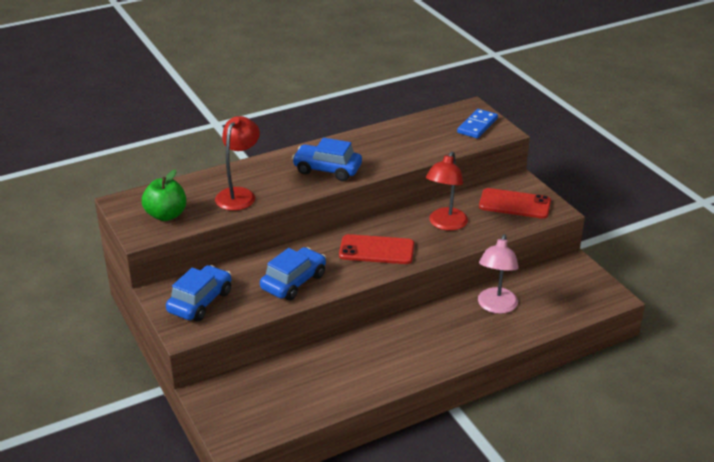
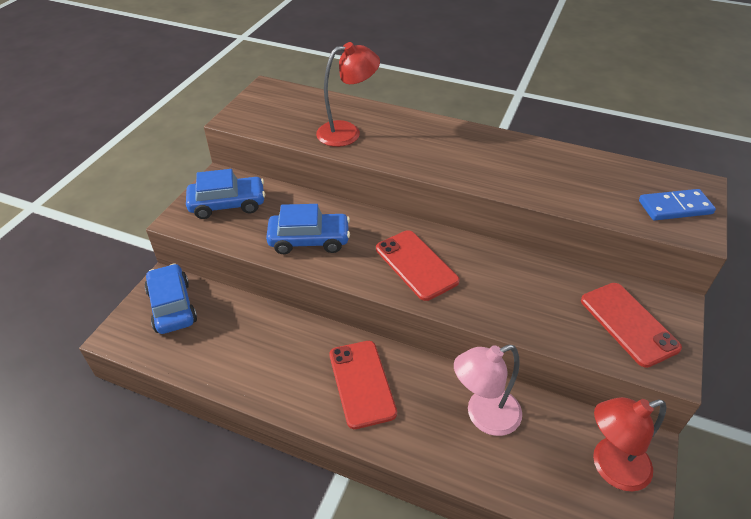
camera: 50 degrees right, 10 degrees up
green apple [142,169,186,221] -> none
blue car [292,138,362,181] -> blue car moved to [145,263,197,334]
red lamp [426,151,468,231] -> red lamp moved to [593,397,667,492]
none -> red phone [329,341,397,429]

